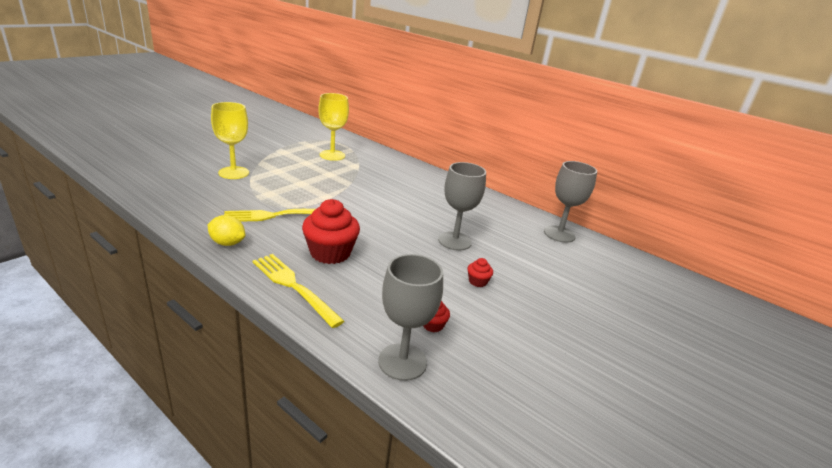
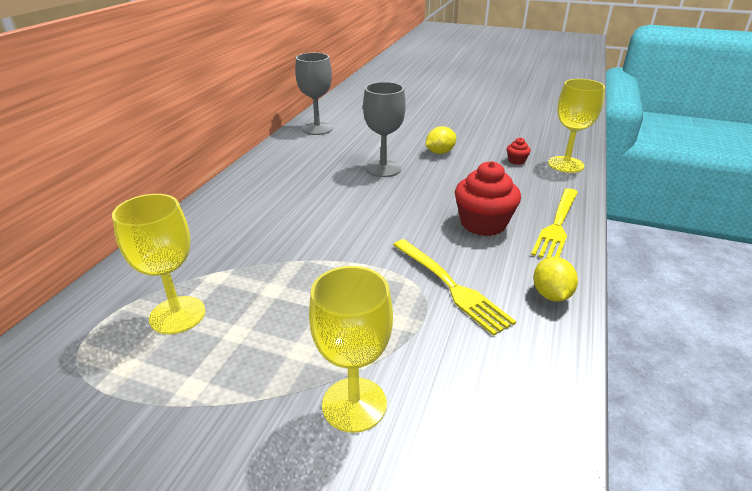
camera: 105 degrees left, 5 degrees up
grey goblet [378,254,443,381] -> yellow goblet [548,79,605,173]
red cupcake [468,258,493,287] -> yellow lemon [425,126,456,154]

